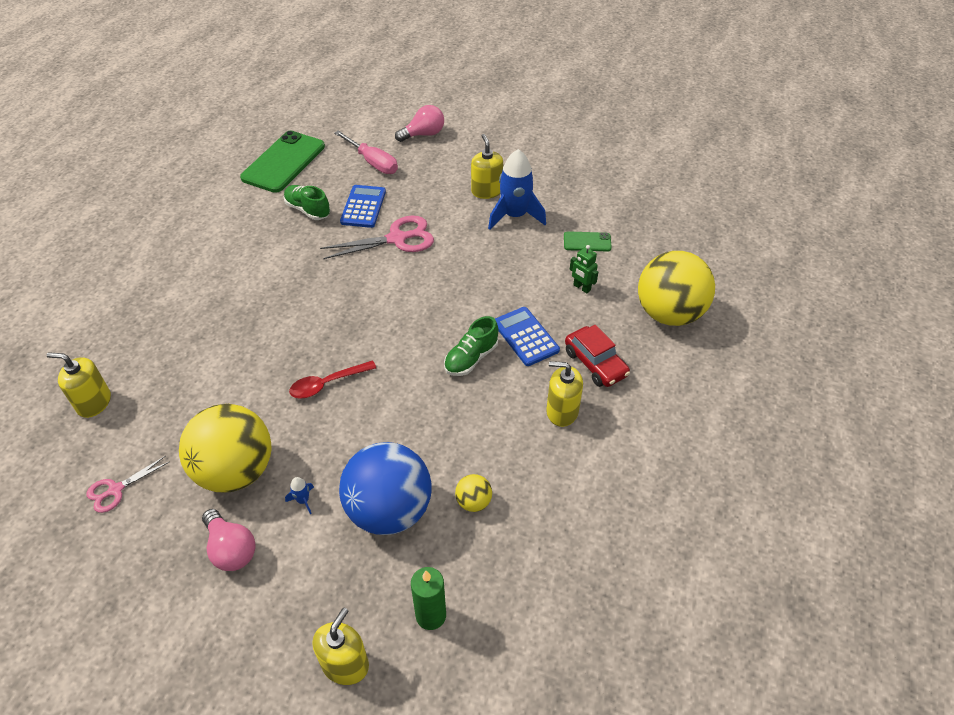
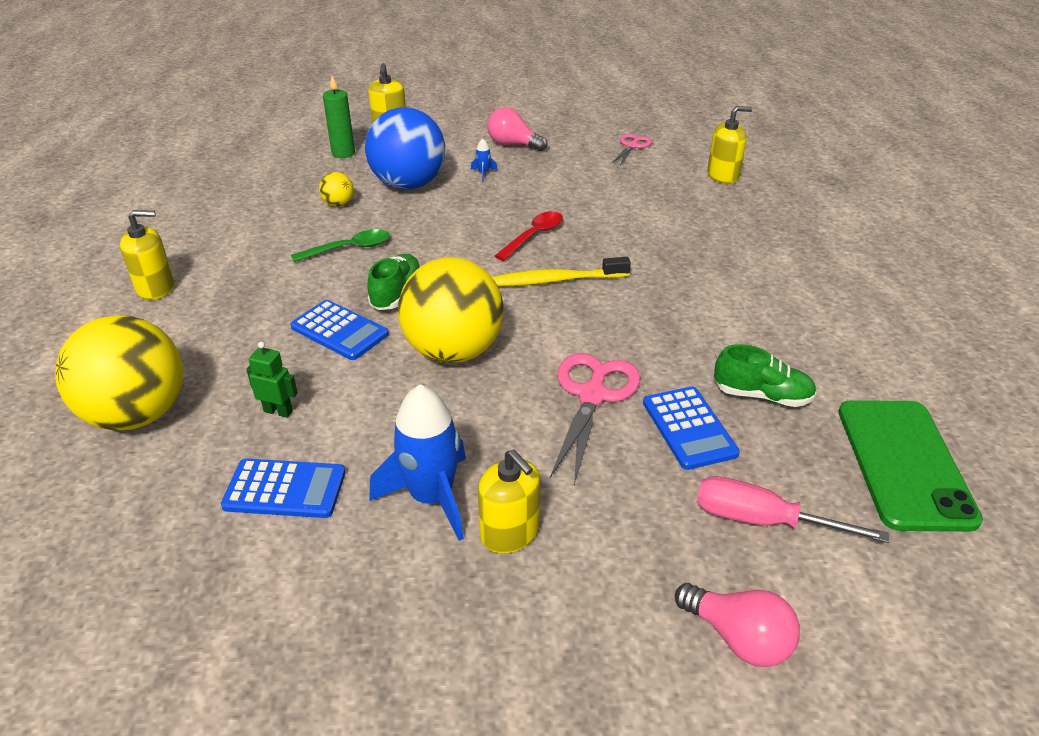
camera: 155 degrees right, 10 degrees down
yellow ball [179,404,271,492] -> yellow ball moved to [398,257,503,363]
pink scissors [320,216,434,259] -> pink scissors turned 150 degrees clockwise [550,353,640,485]
pink light bulb [395,105,444,142] -> pink light bulb turned 90 degrees counterclockwise [675,583,800,667]
yellow soap dispenser [546,361,583,427] -> yellow soap dispenser moved to [120,210,174,300]
green phone [564,231,612,251] -> blue calculator [221,459,346,518]
red car [565,325,630,387] -> none
none -> green spoon [291,229,390,262]
none -> yellow toothbrush [492,257,631,286]

